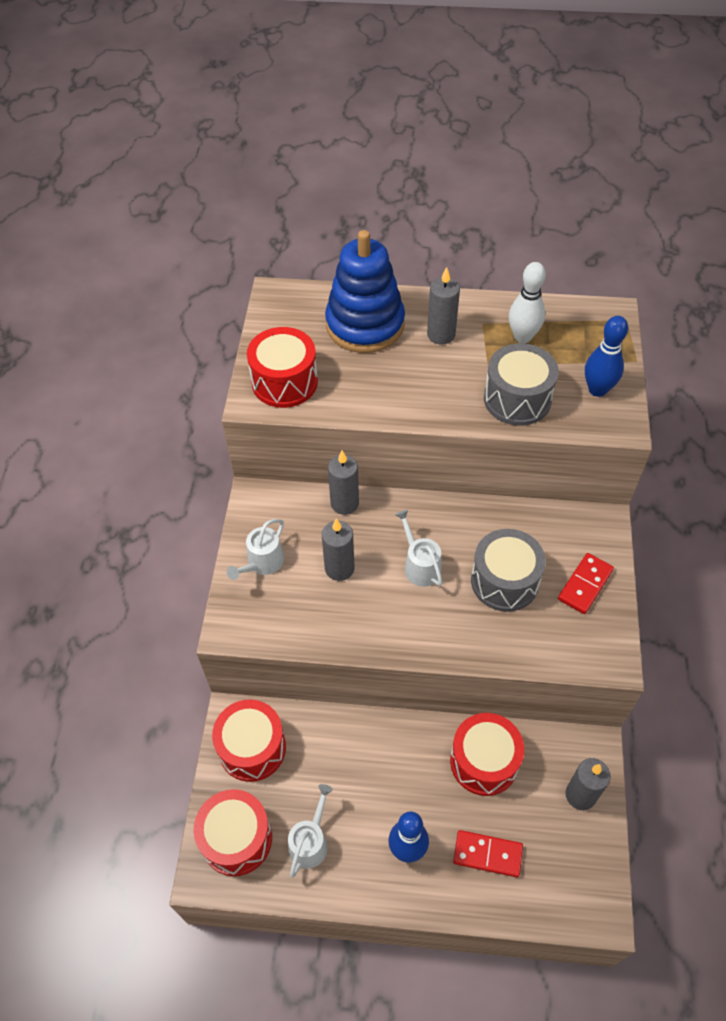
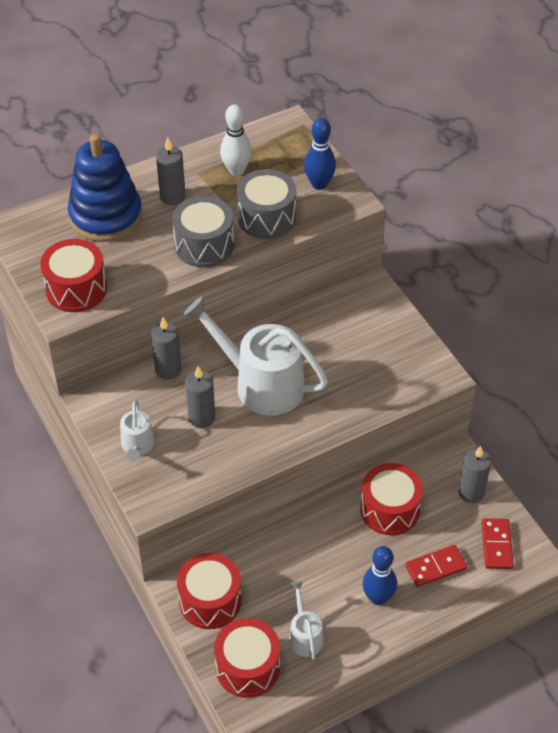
camera: 35 degrees left, 5 degrees down
white watering can [395,510,443,587] -> white watering can [184,296,328,416], size x2.06
grey drum [471,529,546,612] -> grey drum moved to [172,196,234,267]
red domino [558,553,614,614] -> red domino moved to [481,519,514,569]

